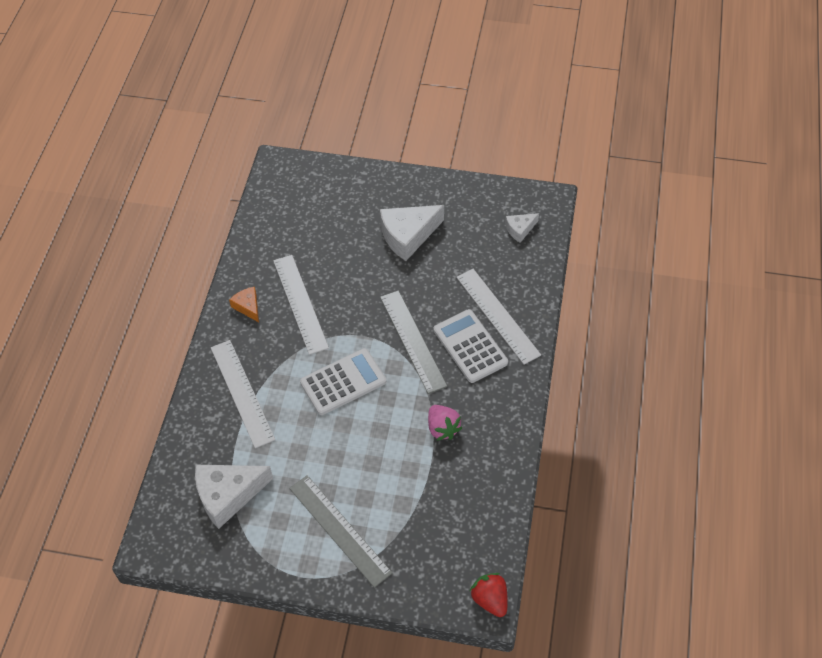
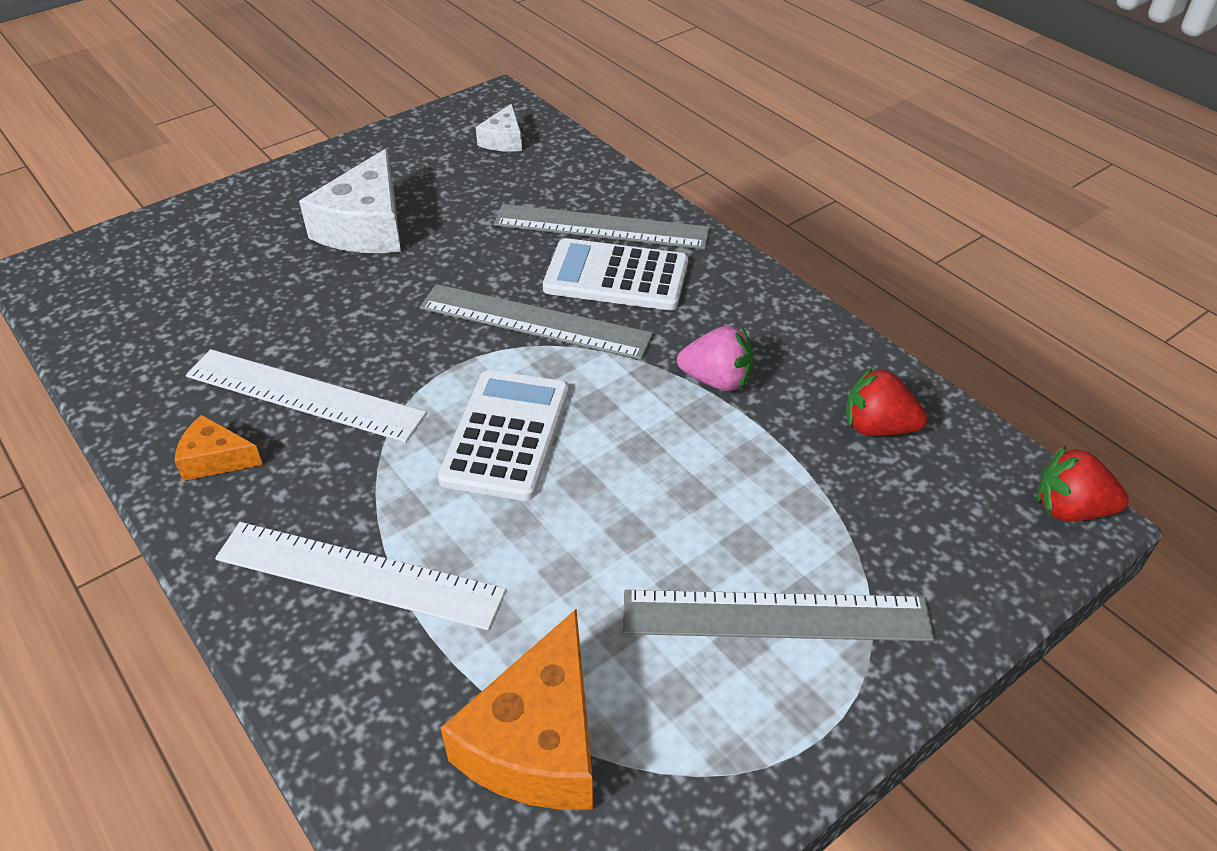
camera: 50 degrees left, 10 degrees down
white cheese [195,465,273,529] -> orange cheese [441,609,593,810]
white ruler [456,269,541,365] -> grey ruler [494,204,710,250]
none -> red strawberry [846,367,927,436]

